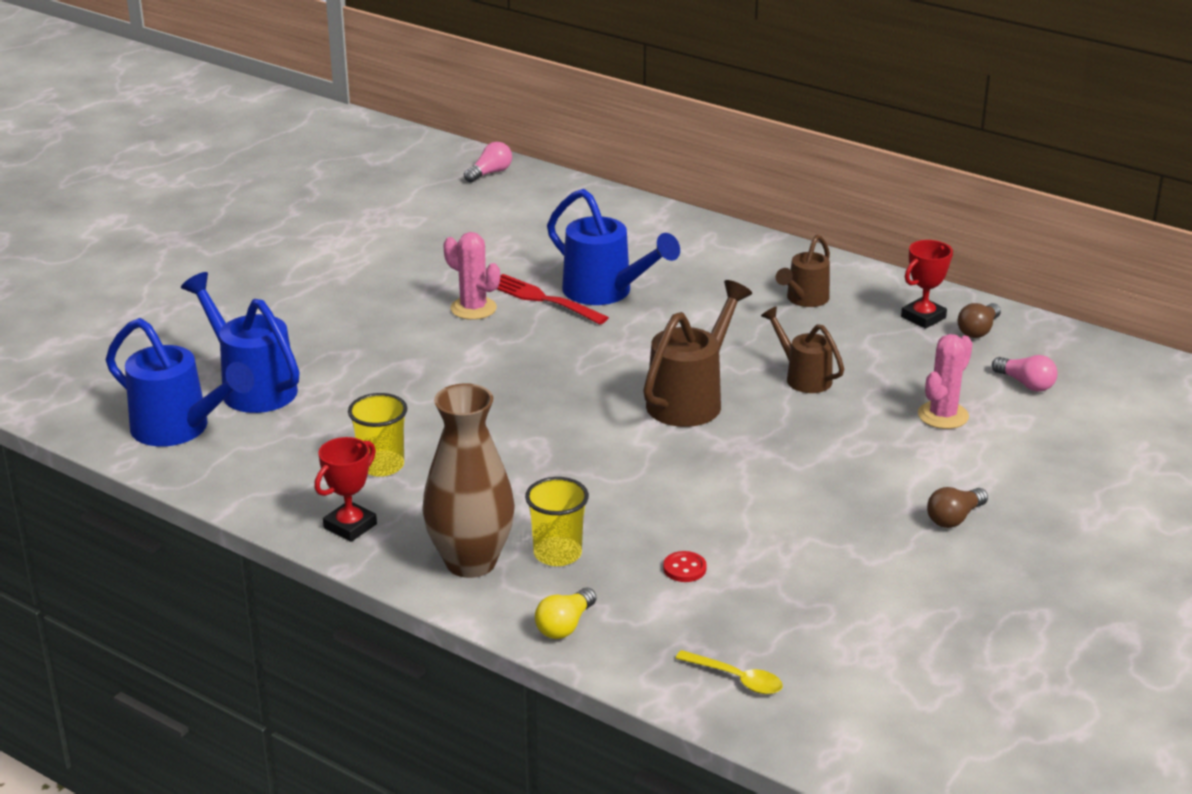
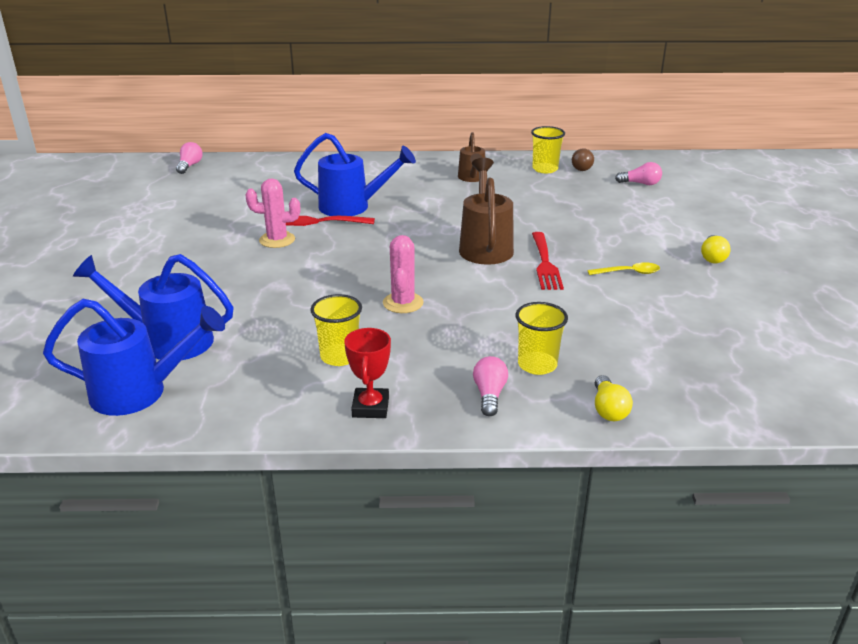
camera: 35 degrees left, 0 degrees up
brown vase [422,383,515,578] -> pink light bulb [473,356,508,416]
red button [663,551,707,582] -> none
yellow spoon [675,650,783,694] -> yellow spoon moved to [587,262,660,275]
brown watering can [761,306,844,393] -> none
red trophy [901,240,953,329] -> yellow cup [531,126,565,173]
pink cactus [918,334,973,429] -> pink cactus moved to [383,235,424,313]
brown light bulb [927,487,988,528] -> yellow light bulb [701,235,731,263]
none -> red fork [532,232,564,290]

